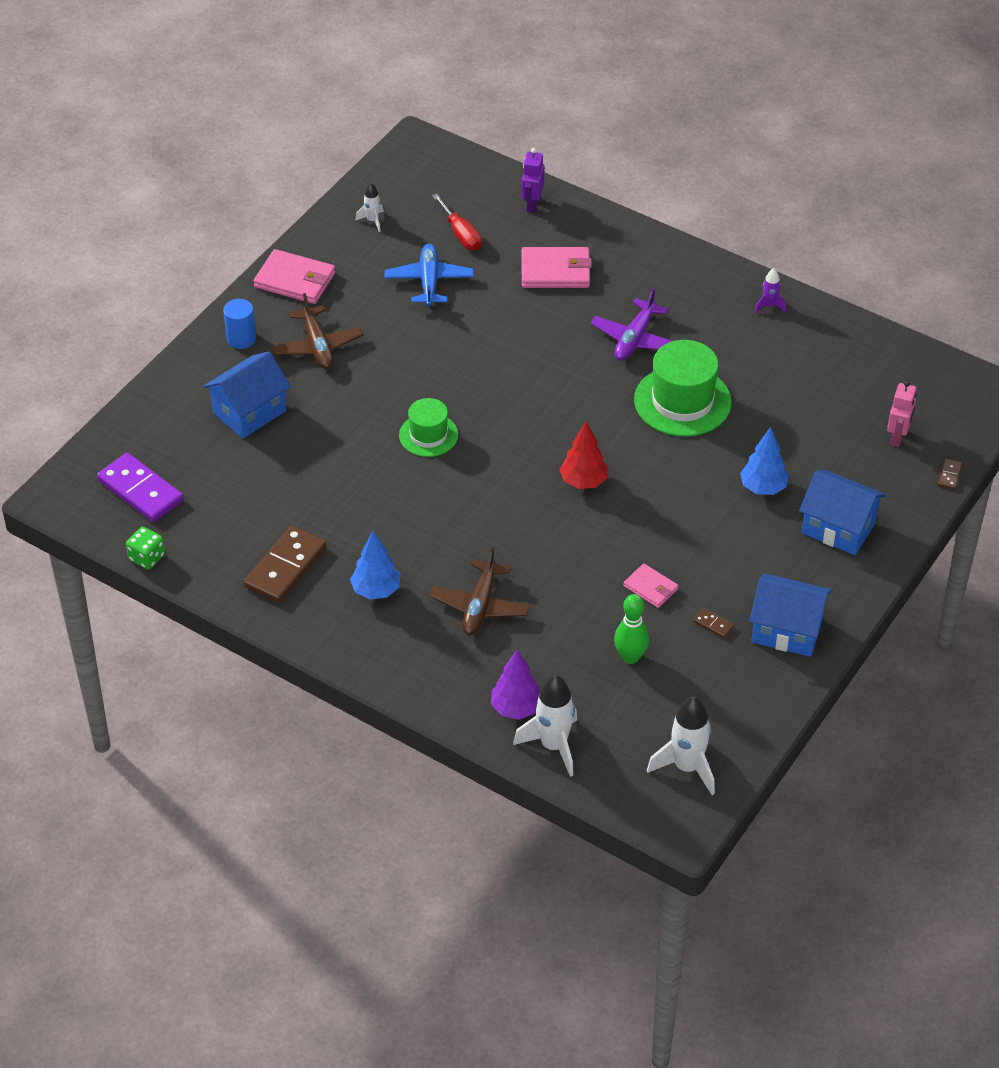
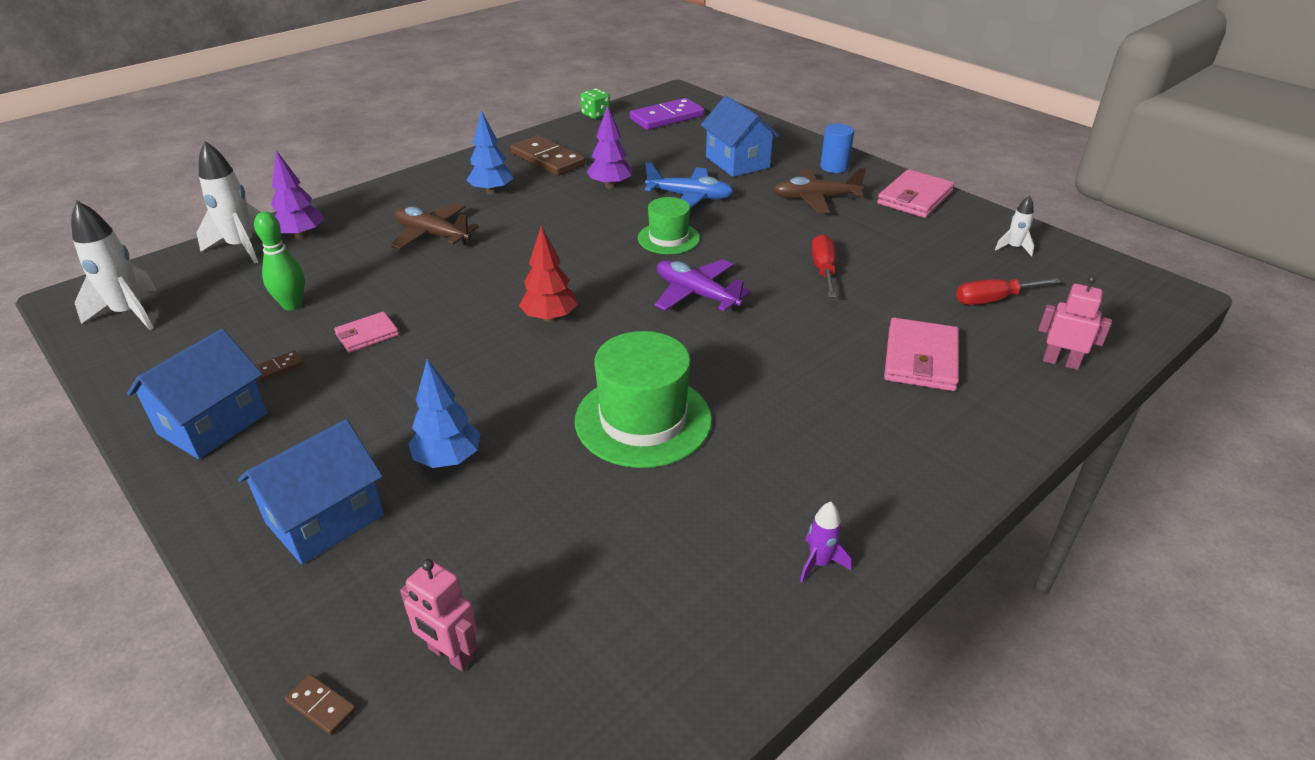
camera: 105 degrees right, 10 degrees down
blue plane [385,244,474,307] -> blue plane moved to [645,162,734,209]
purple robot [522,148,545,213] -> pink robot [1039,276,1112,370]
purple plane [591,287,672,361] -> purple plane moved to [655,259,751,312]
none -> purple tree [587,105,632,189]
none -> red screwdriver [811,234,836,298]

